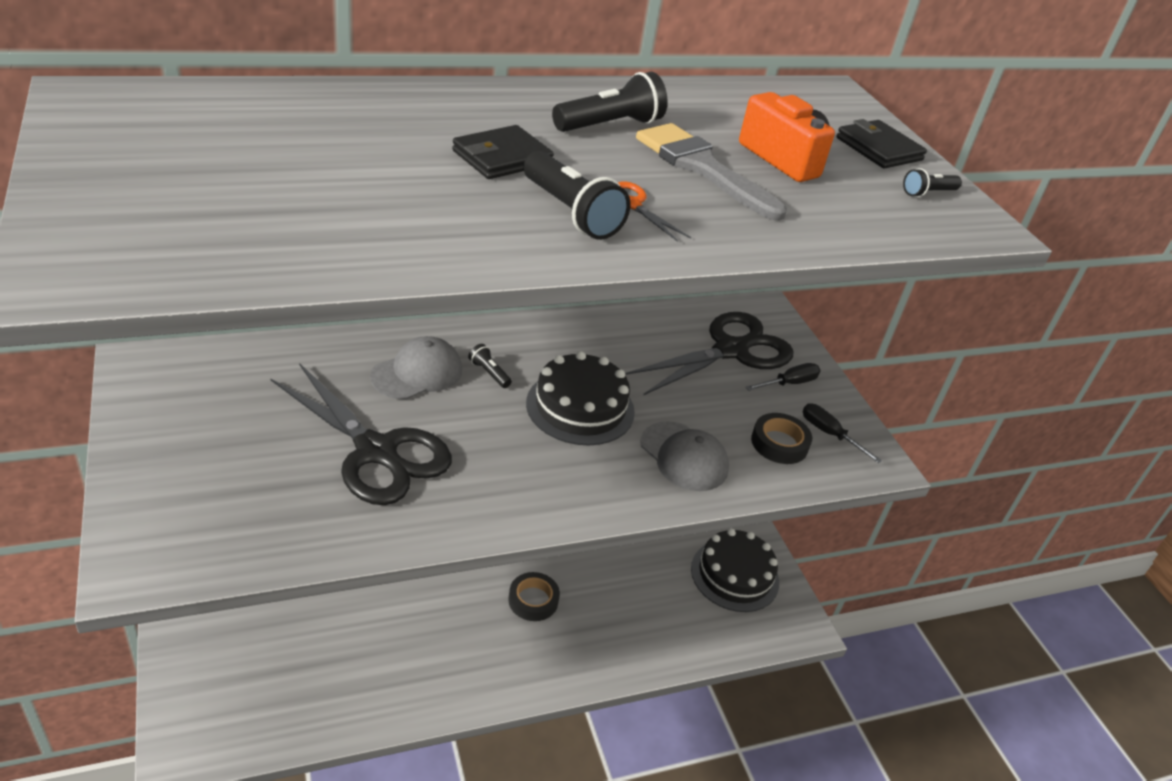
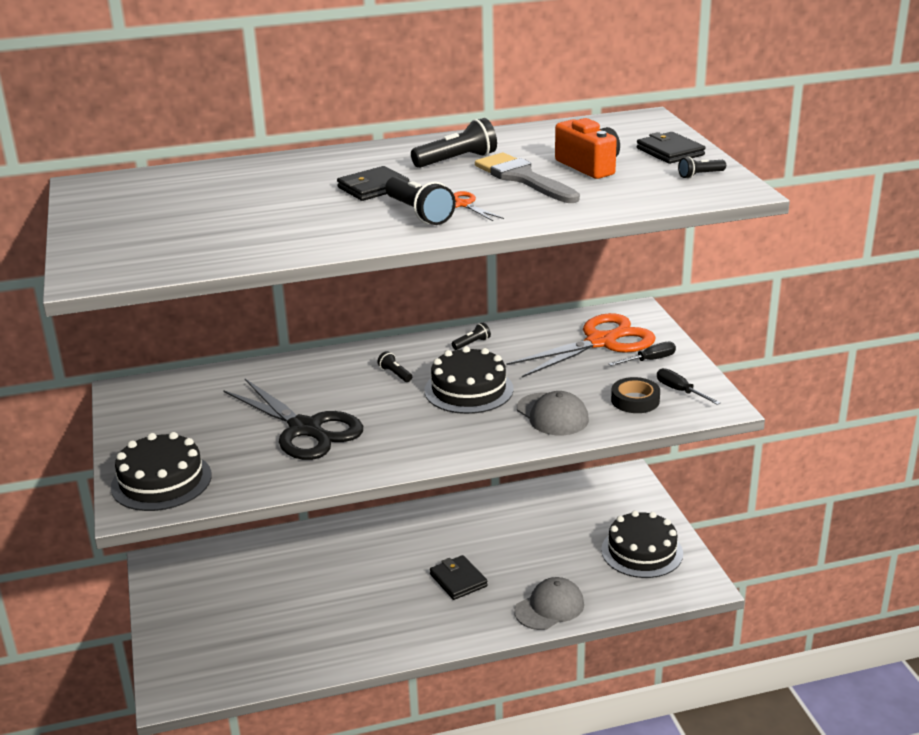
camera: 10 degrees right, 10 degrees down
grey cap [370,336,462,400] -> grey cap moved to [514,577,584,630]
black tape [508,572,560,621] -> black wallet [430,555,488,600]
black scissors [625,312,793,395] -> orange scissors [506,313,656,378]
none -> black cake [111,432,212,511]
none -> black flashlight [452,323,491,350]

